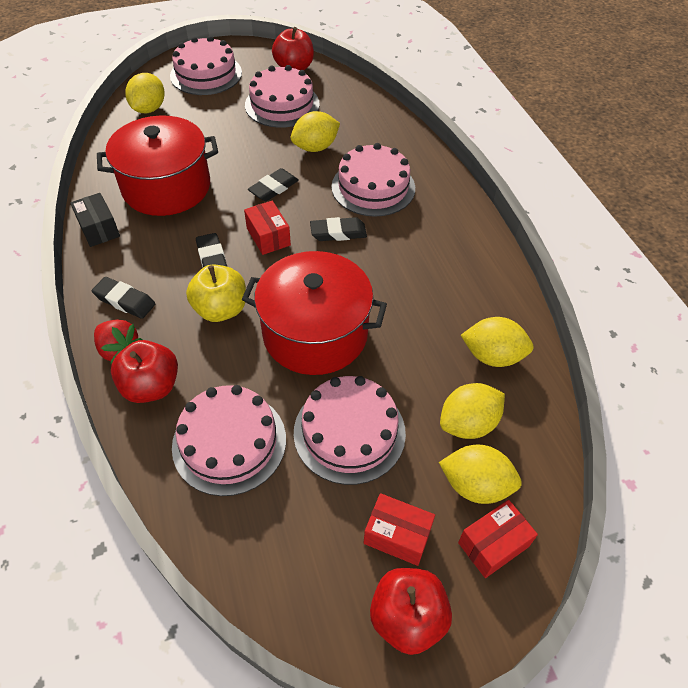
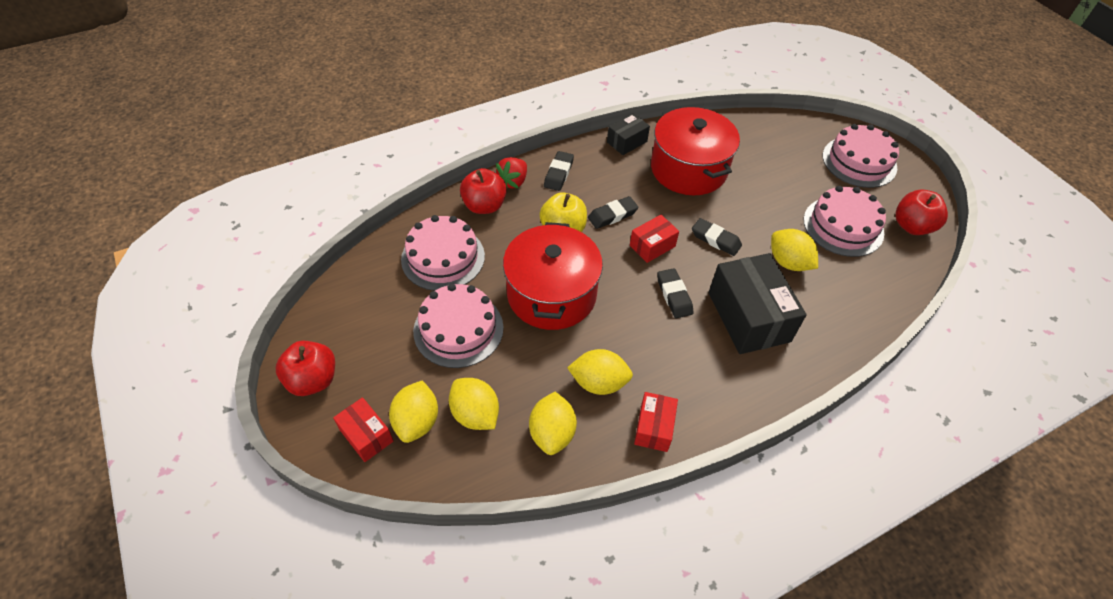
camera: 80 degrees right, 0 degrees up
yellow lemon [125,73,165,113] -> yellow lemon moved to [567,349,633,395]
pink cake [332,143,415,217] -> black box [708,253,807,354]
red box [364,493,435,566] -> red box moved to [634,392,678,452]

